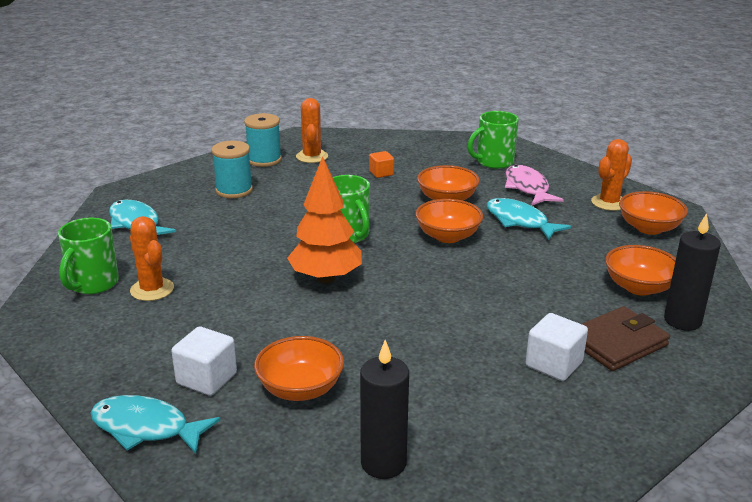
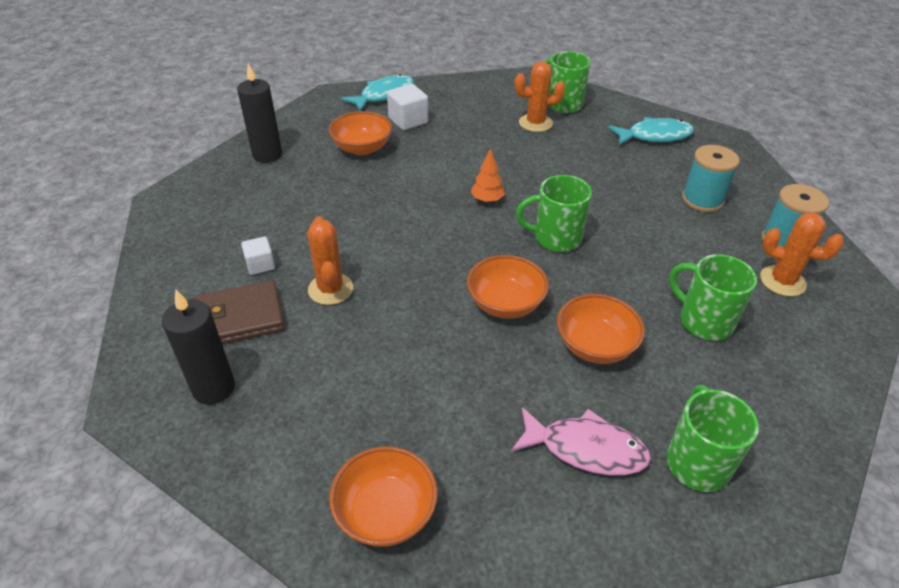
camera: 120 degrees right, 15 degrees up
orange tree [287,156,362,283] -> orange tree [471,148,505,203], size x0.49
orange cube [369,151,394,178] -> green mug [669,254,757,341]
turquoise fish [487,198,571,240] -> none
white cube [526,313,588,381] -> white cube [241,237,275,275], size x0.64
brown wallet [582,306,670,371] -> brown wallet turned 75 degrees clockwise [194,280,284,344]
orange cactus [591,139,632,211] -> orange cactus moved to [307,216,353,305]
orange bowl [605,245,676,296] -> none

